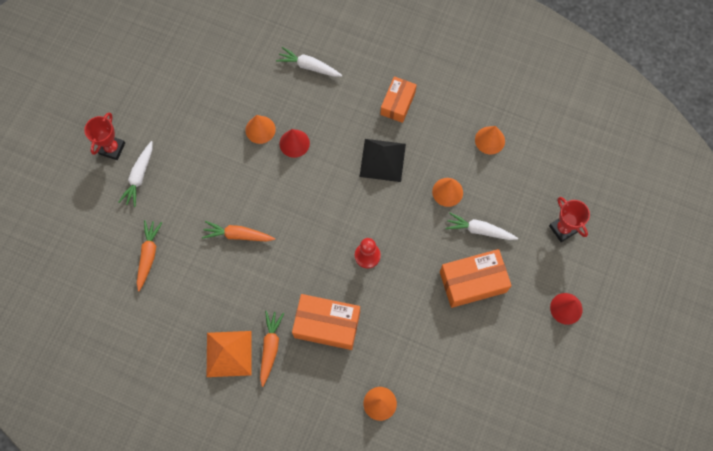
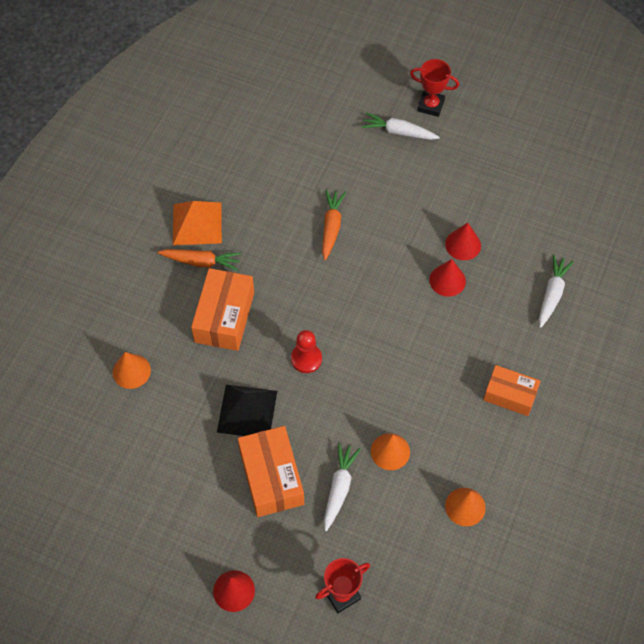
camera: 90 degrees right, 10 degrees down
orange carrot [137,220,162,291] -> none
orange cone [245,115,276,144] -> red cone [445,223,481,260]
black pyramid [360,139,406,182] -> black pyramid moved to [217,385,277,436]

